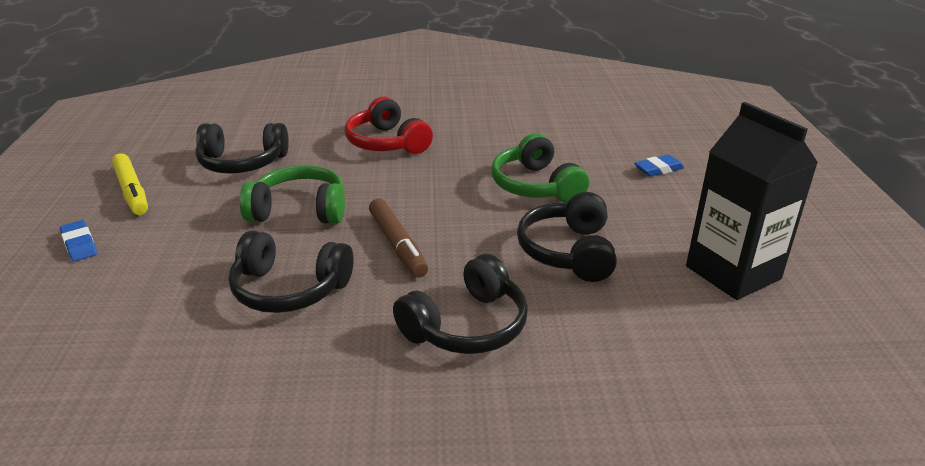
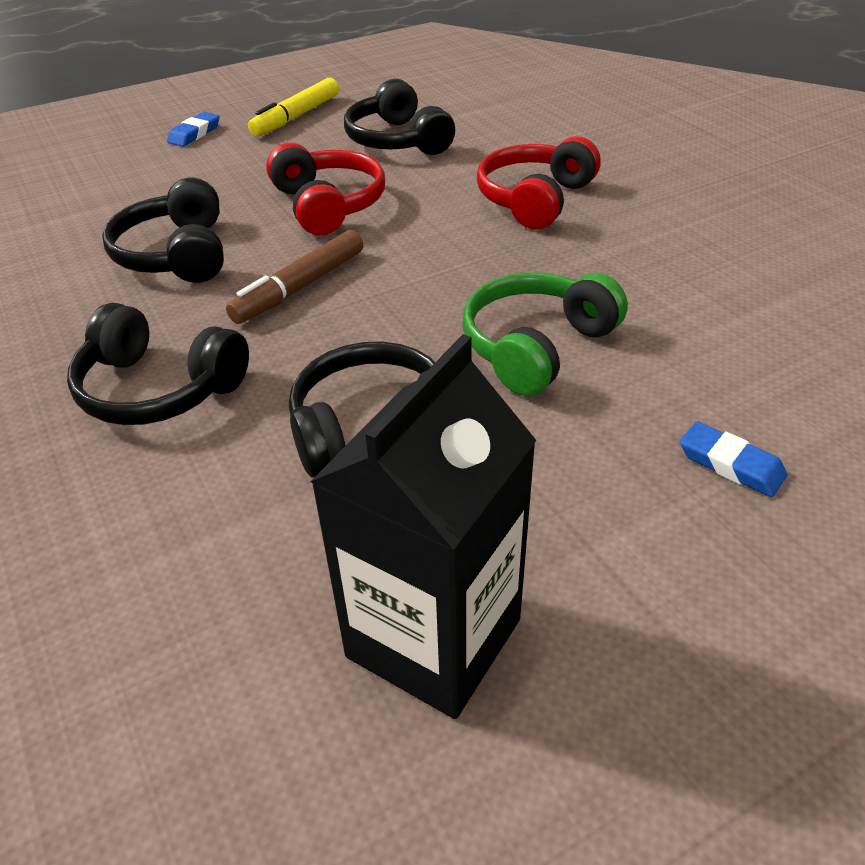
camera: 65 degrees right, 10 degrees up
green headphones [240,165,345,224] -> red headphones [266,143,385,235]

